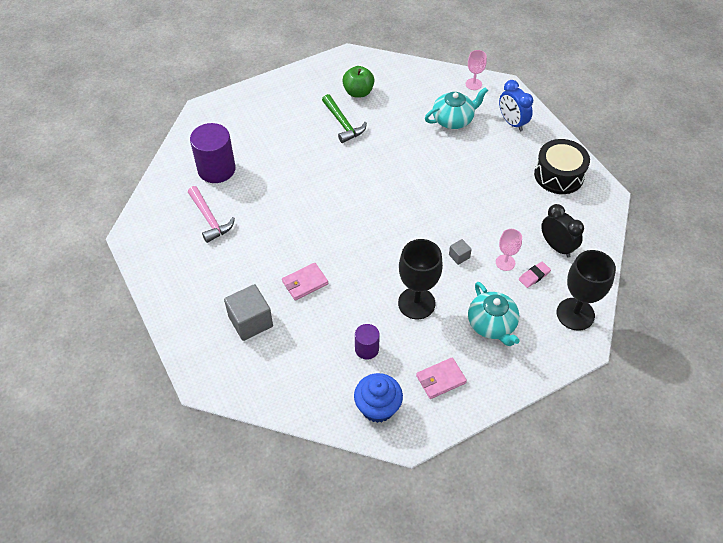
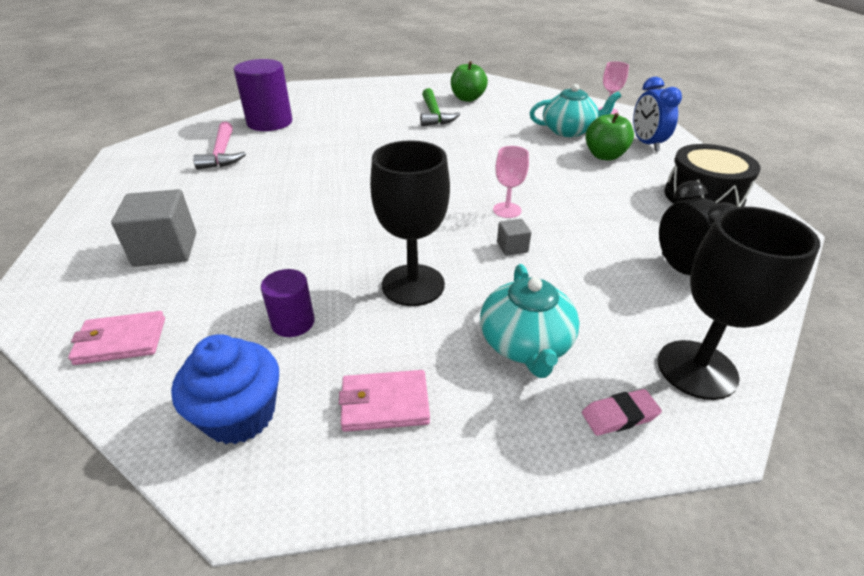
camera: 20 degrees right, 15 degrees down
pink wallet [282,263,328,300] -> pink wallet moved to [68,311,165,365]
pink goblet [496,229,522,271] -> pink goblet moved to [493,146,529,218]
pink eraser [519,262,551,288] -> pink eraser moved to [582,389,662,436]
none -> green apple [585,113,634,161]

